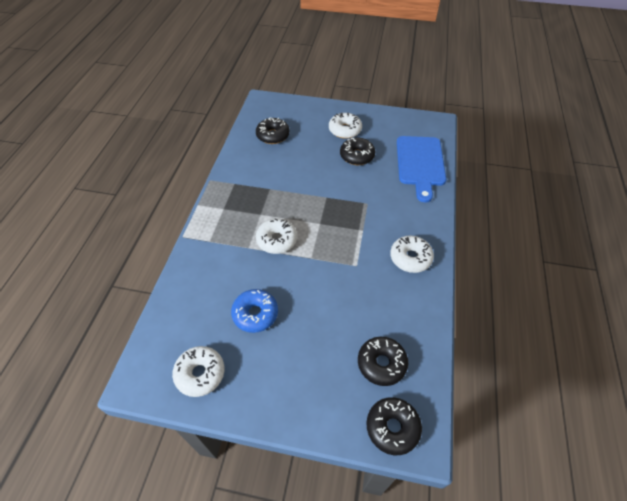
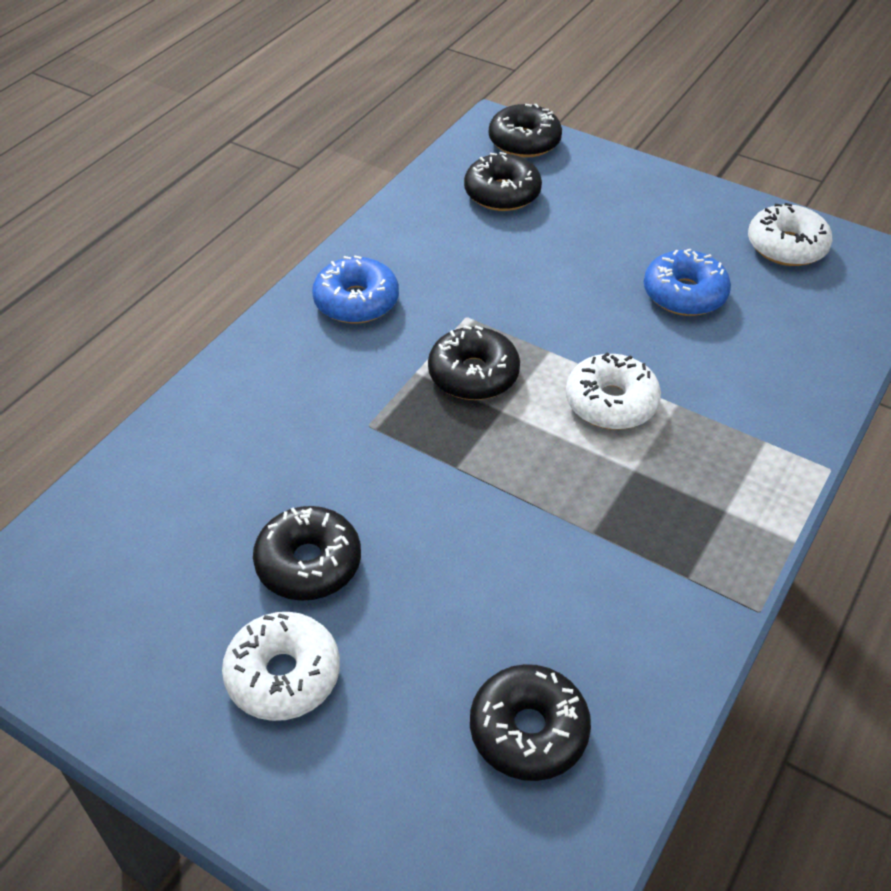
camera: 160 degrees left, 5 degrees down
white donut [390,236,434,273] -> blue donut [312,255,399,323]
blue cutting board [397,136,446,203] -> none
none -> black donut [428,325,520,400]

